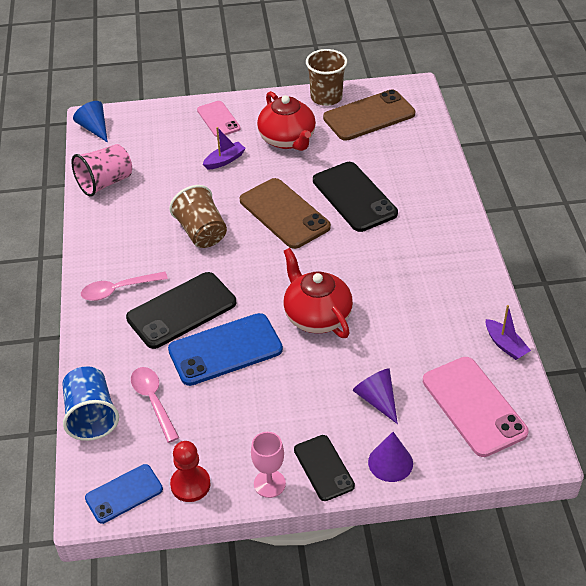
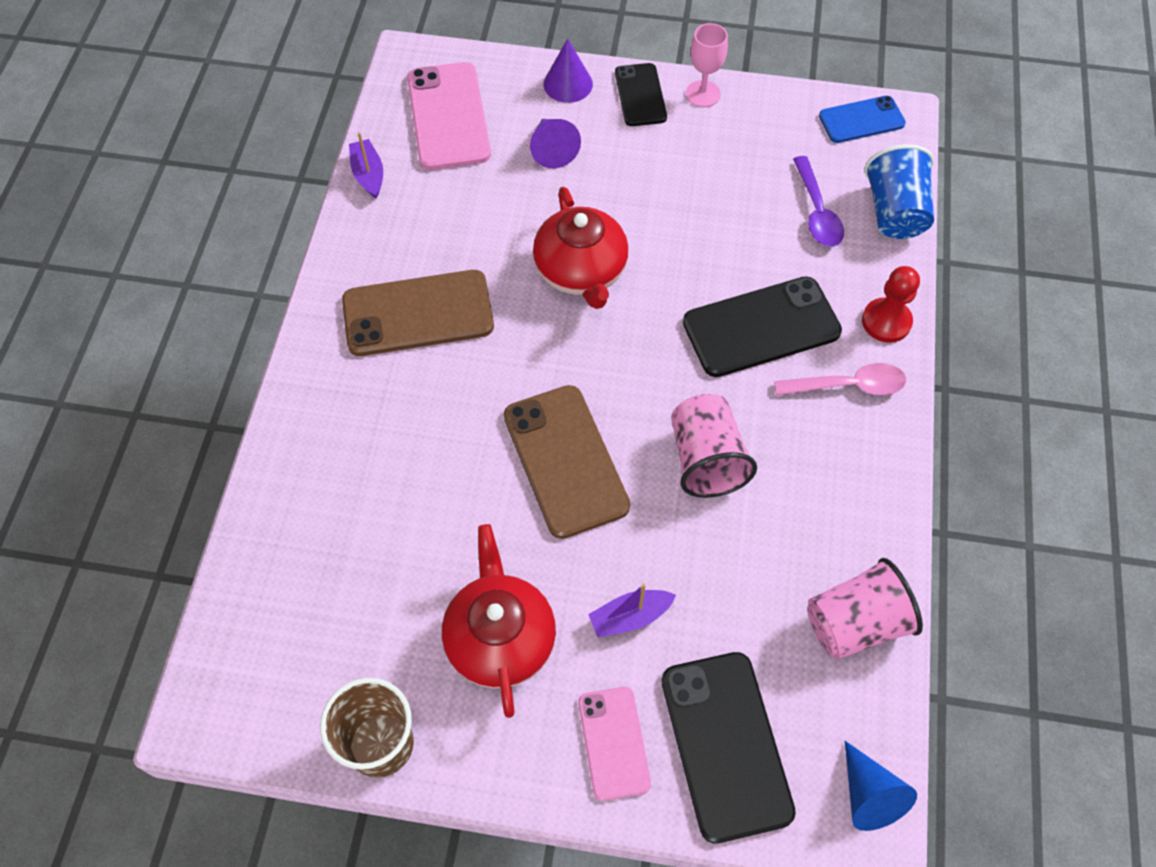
camera: 165 degrees left, 15 degrees up
pink spoon [131,367,179,443] -> purple spoon [793,156,844,247]
blue phone [168,313,283,386] -> none
brown cup [169,185,227,248] -> pink cup [671,394,757,498]
red pawn [170,441,211,502] -> red pawn moved to [862,266,920,343]
black phone [313,162,398,232] -> black phone moved to [661,652,796,844]
brown phone [323,89,415,141] -> brown phone moved to [342,270,494,356]

